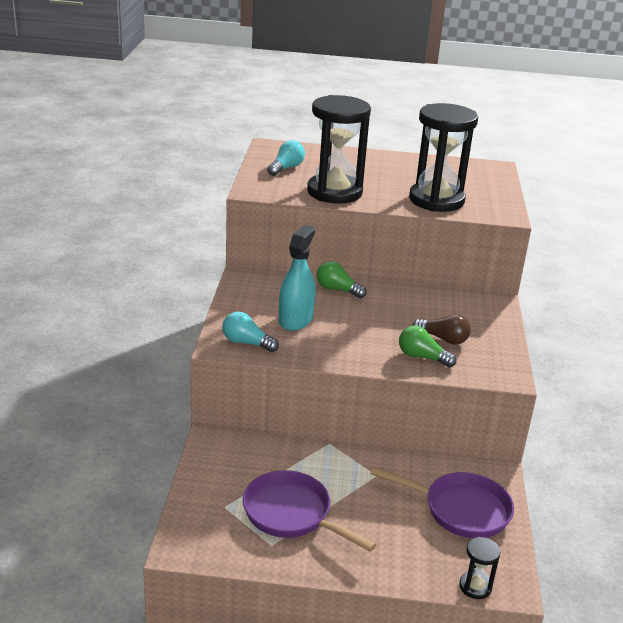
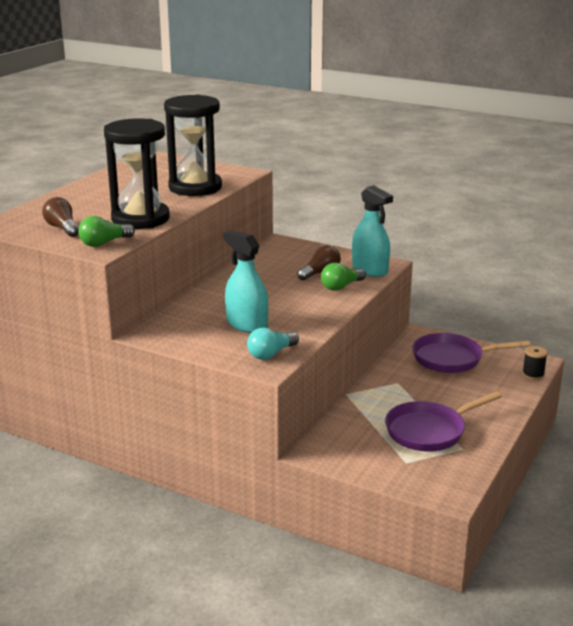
camera: 65 degrees left, 5 degrees down
turquoise light bulb [267,140,305,176] -> brown light bulb [42,197,79,237]
green light bulb [316,261,367,298] -> green light bulb moved to [78,216,135,247]
purple pan [371,467,514,538] -> purple pan turned 135 degrees counterclockwise [412,333,531,373]
black hourglass [459,537,501,599] -> black spool [522,346,548,380]
none -> turquoise spray bottle [352,185,393,277]

